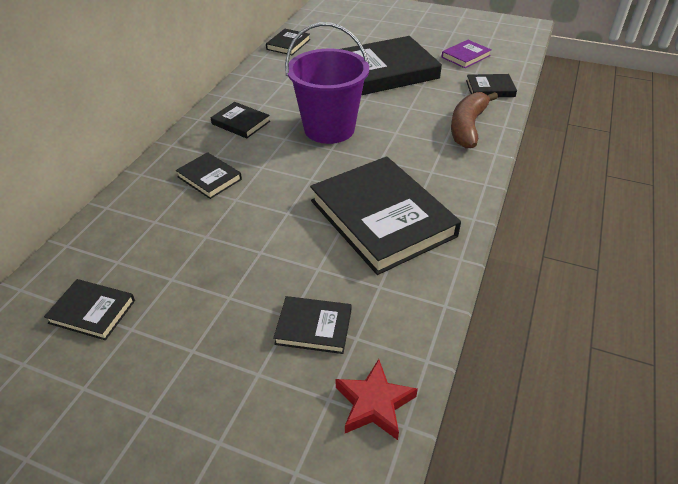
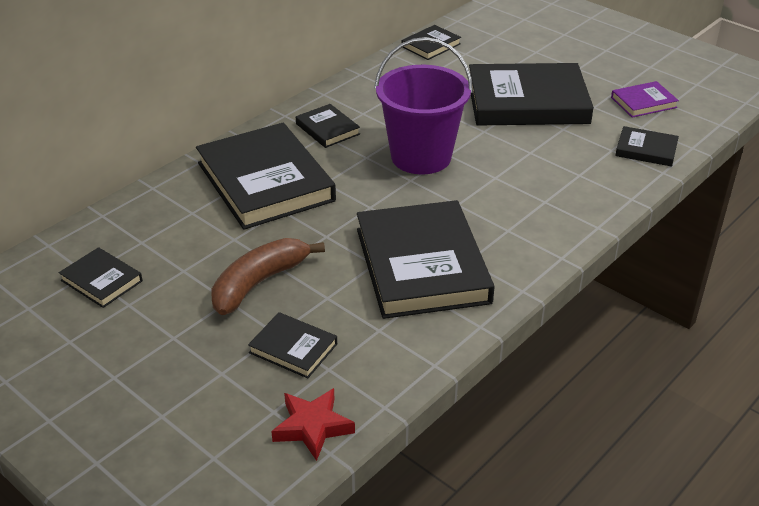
camera: 20 degrees right, 5 degrees down
black book [176,152,242,199] -> black book [196,123,336,230], size x2.16
brown banana [451,92,498,149] -> brown banana moved to [211,238,325,315]

